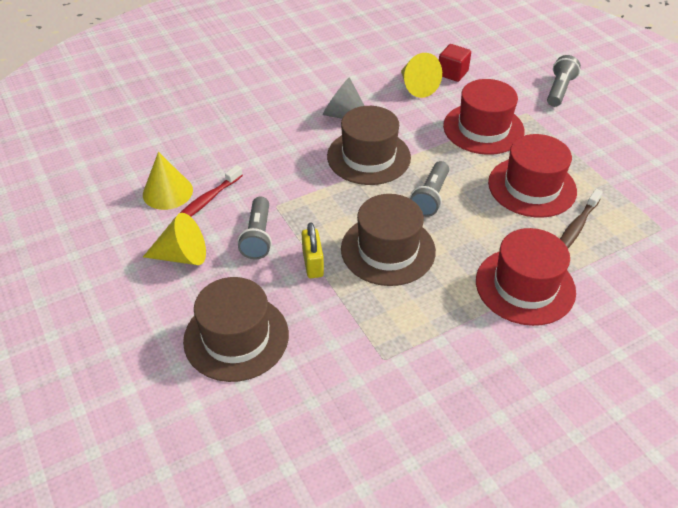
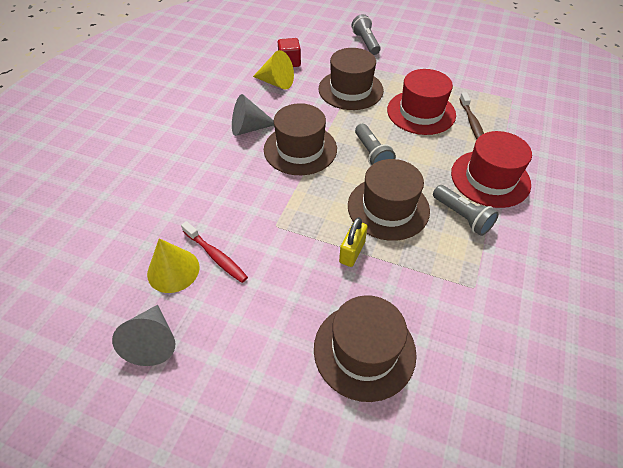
camera: 40 degrees left, 5 degrees up
yellow cone [143,213,206,265] -> none
red toothbrush [172,165,243,221] -> red toothbrush turned 45 degrees counterclockwise [181,221,248,283]
grey flashlight [238,196,272,259] -> grey flashlight moved to [433,185,499,236]
yellow padlock [302,223,324,278] -> yellow padlock turned 75 degrees clockwise [339,217,368,267]
red hat [443,79,525,155] -> brown hat [319,48,384,110]
none -> grey cone [112,305,175,366]

